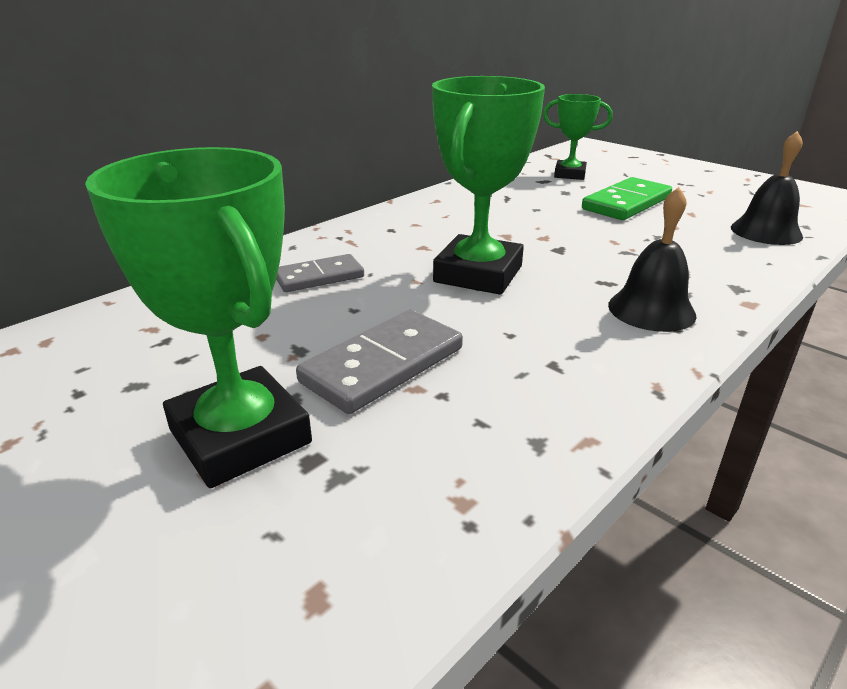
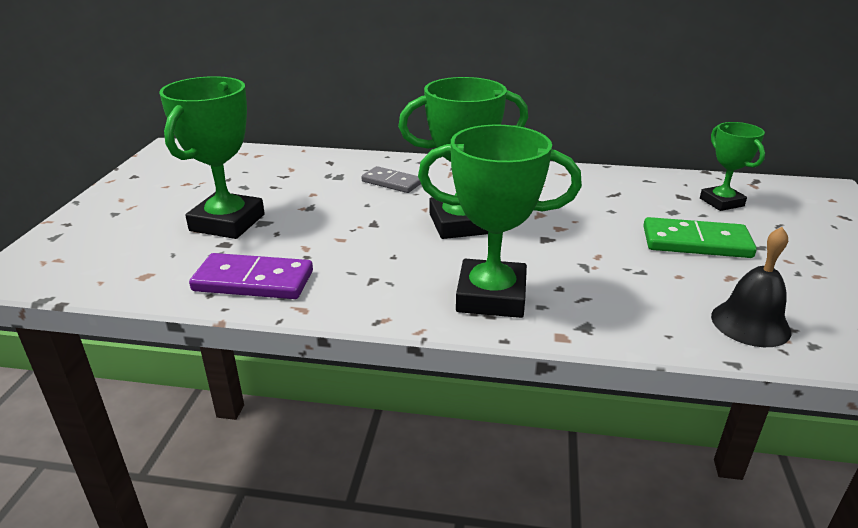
camera: 55 degrees right, 0 degrees up
grey domino [296,310,463,414] -> none
black bell [608,187,697,332] -> green trophy [418,125,582,318]
none -> purple domino [189,253,313,299]

